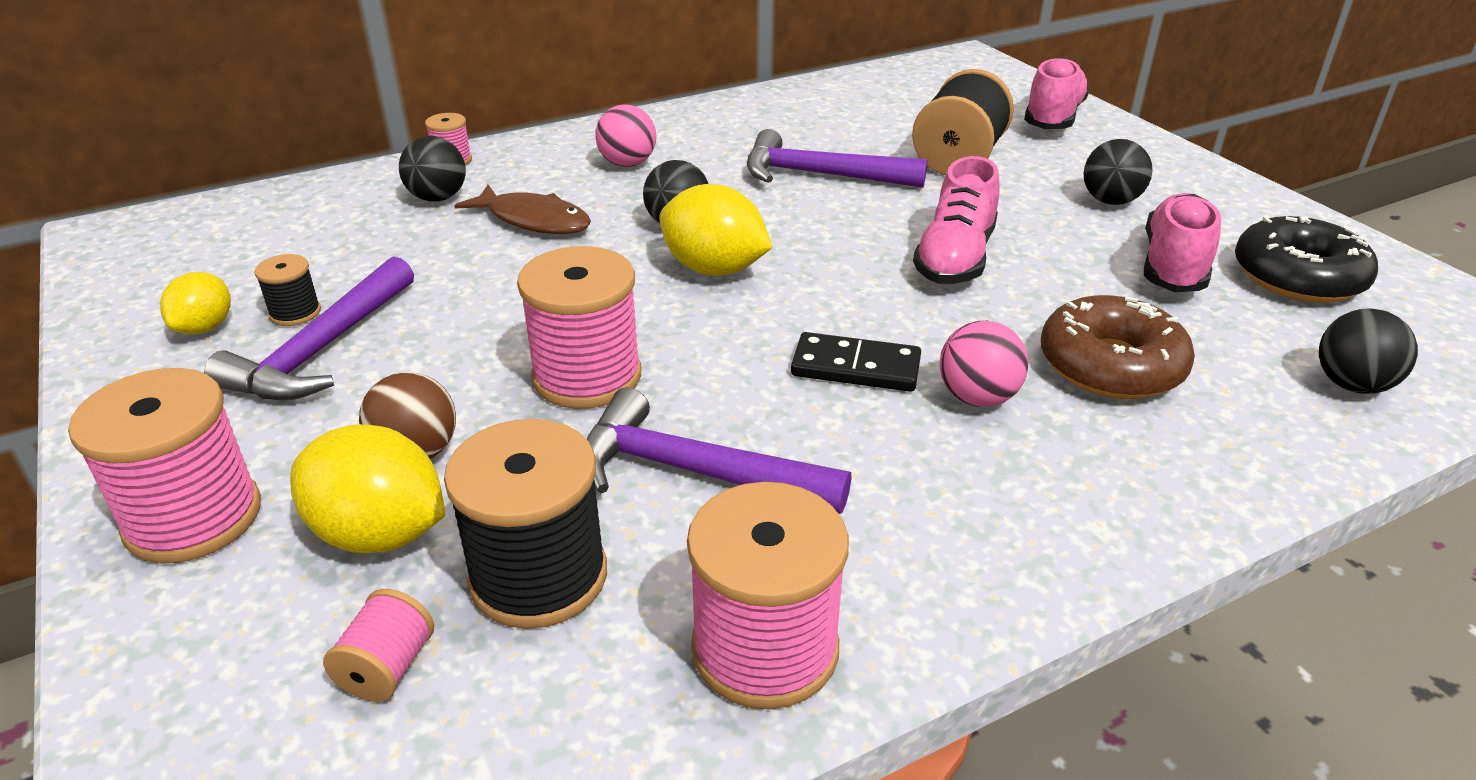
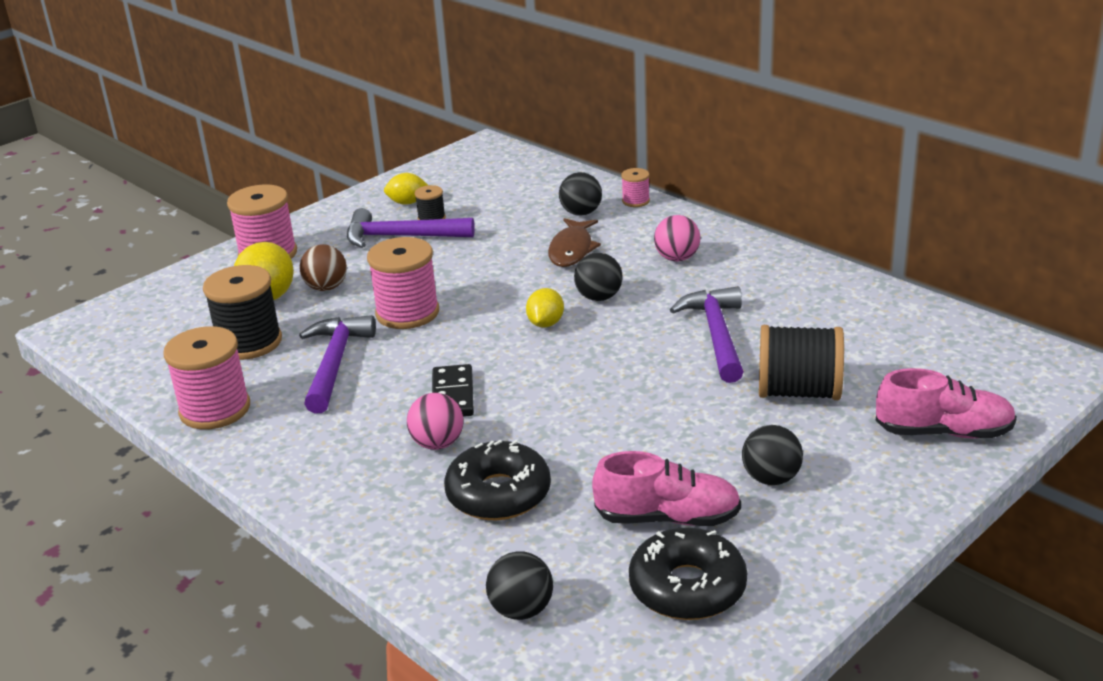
camera: 75 degrees right, 5 degrees down
pink spool [323,589,434,702] -> none
yellow lemon [659,184,772,276] -> yellow lemon [526,288,564,328], size x0.61
pink shoe [913,156,1000,284] -> none
brown donut [1041,295,1195,399] -> black donut [444,440,551,520]

